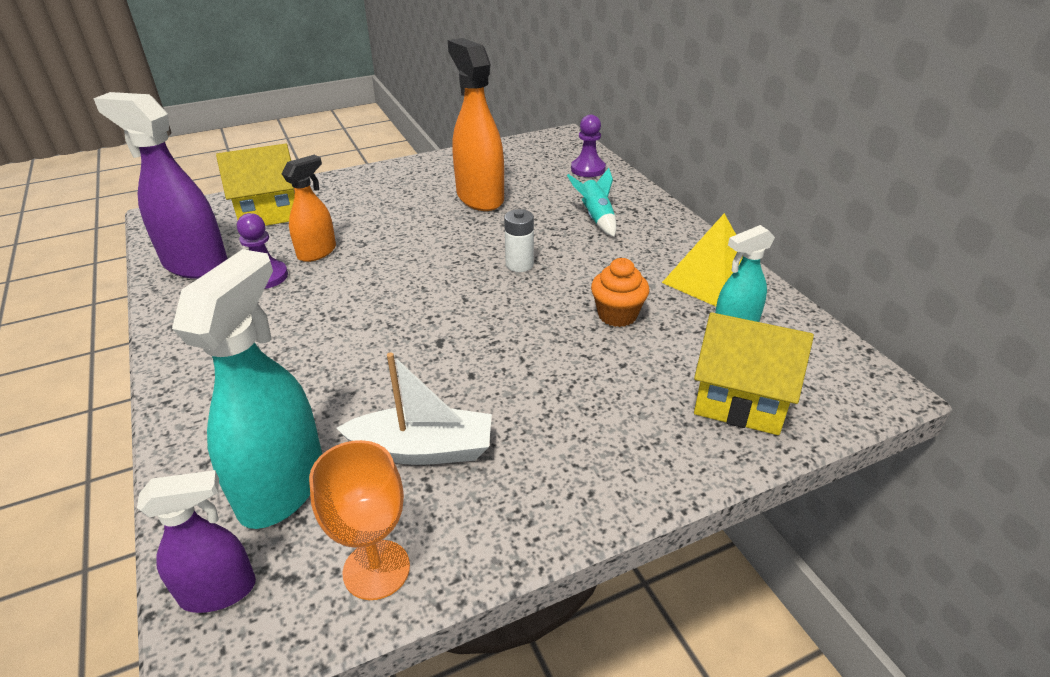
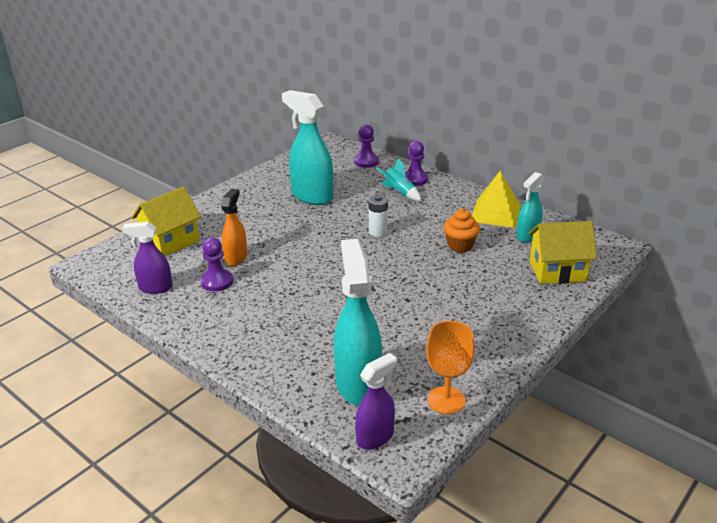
camera: 25 degrees left, 5 degrees down
purple spray bottle [93,92,228,279] -> purple spray bottle [123,222,173,294], size x0.58
white boat [336,352,492,465] -> none
orange spray bottle [448,38,504,211] -> turquoise spray bottle [282,90,334,205]
none -> purple pawn [405,141,428,186]

